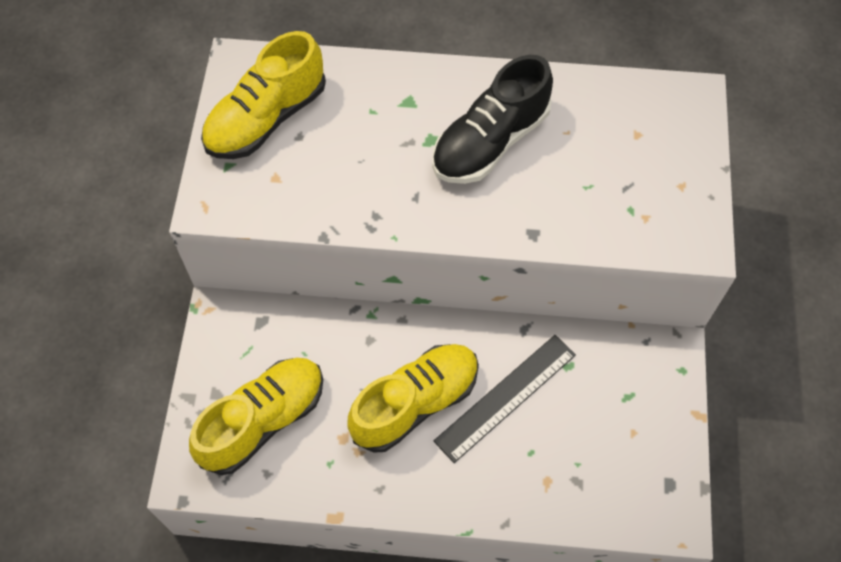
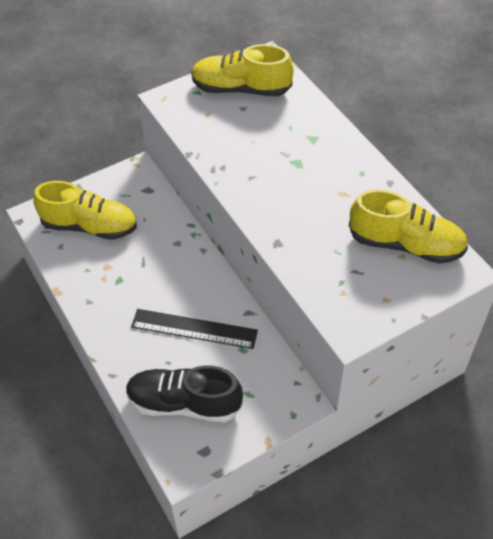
camera: 55 degrees right, 10 degrees down
yellow shoe [348,344,479,453] -> yellow shoe moved to [349,189,468,264]
black shoe [432,55,553,184] -> black shoe moved to [126,365,243,422]

